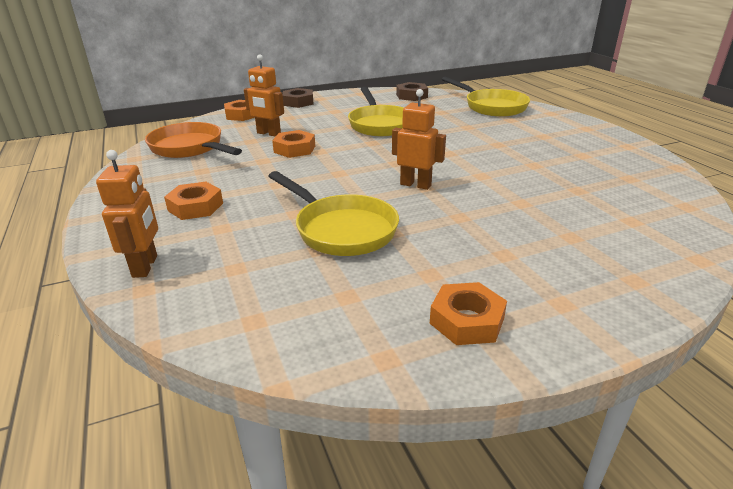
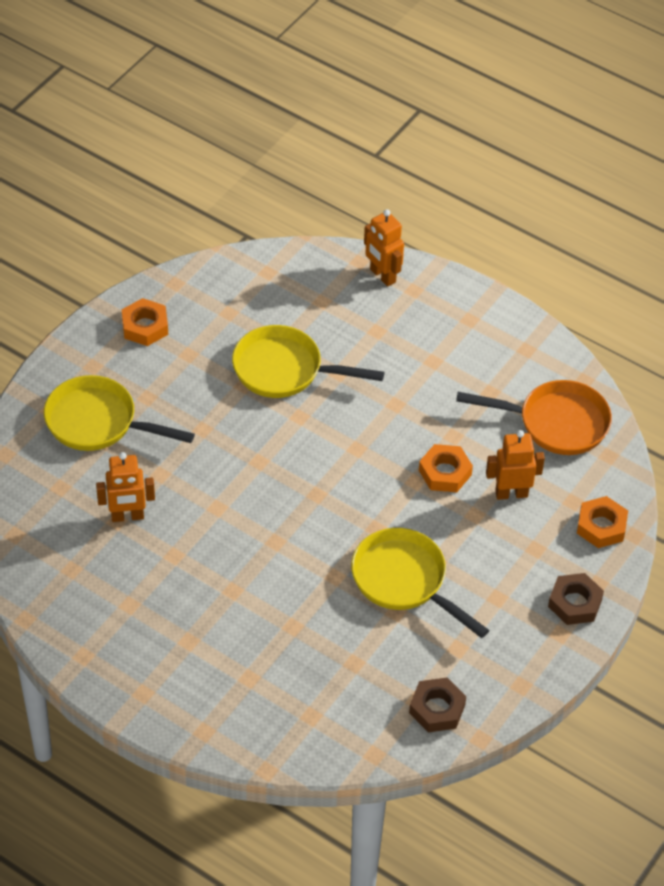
camera: 145 degrees right, 20 degrees up
orange nut [164,182,223,220] -> none
orange robot [392,89,446,190] -> orange robot moved to [96,452,155,522]
yellow pan [442,77,530,116] -> yellow pan moved to [44,375,195,451]

